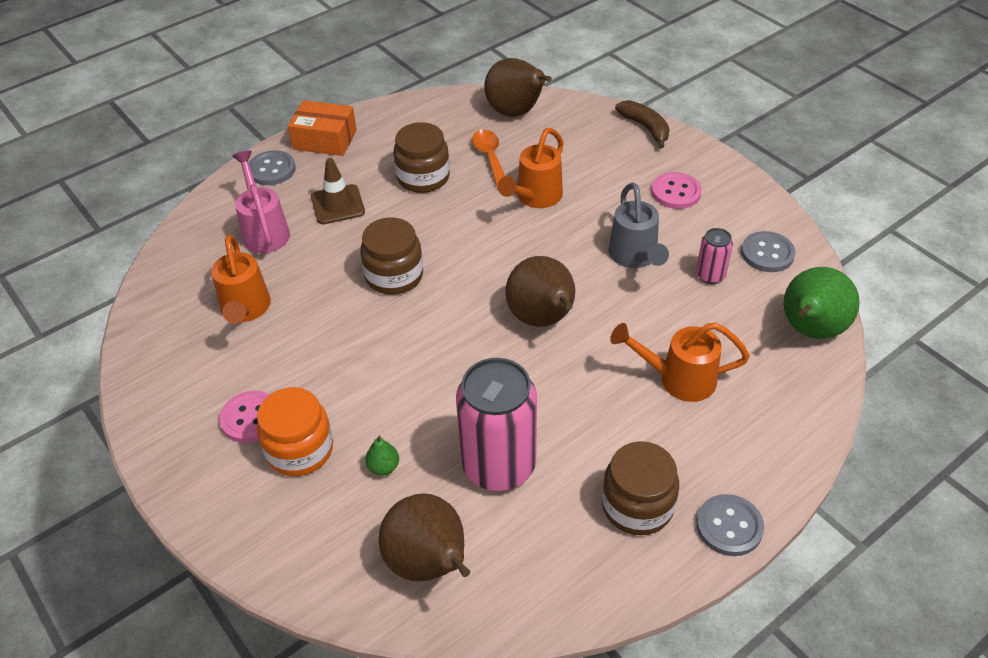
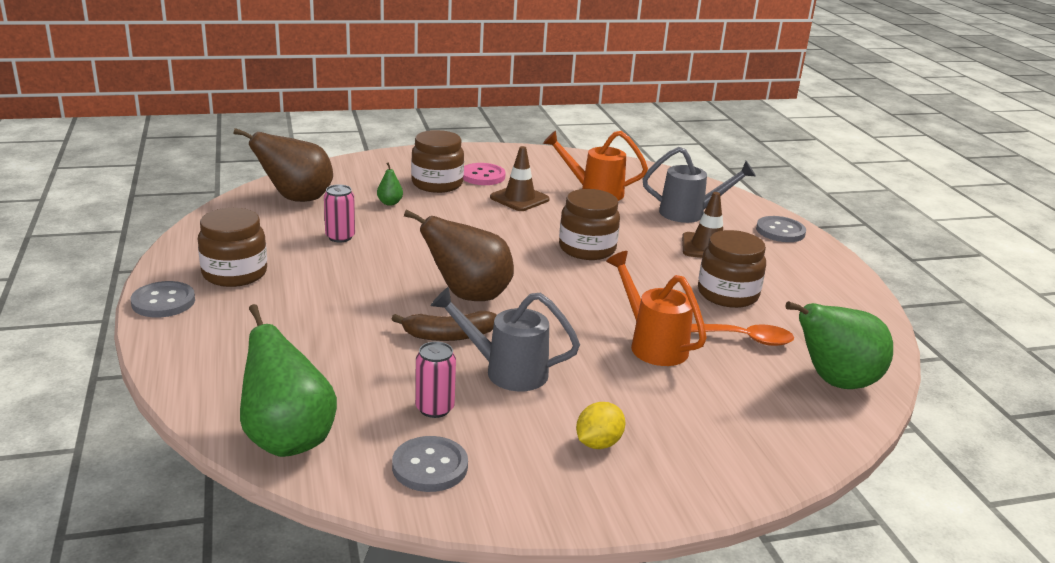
camera: 110 degrees right, 20 degrees down
pink watering can [232,151,290,253] -> grey watering can [643,147,756,223]
orange jar [257,387,333,476] -> brown jar [411,130,464,193]
orange box [288,100,357,156] -> none
pink can [456,358,537,491] -> pink can [324,184,355,243], size x0.47
brown pear [484,58,552,117] -> green pear [785,301,893,389]
orange watering can [610,322,750,402] -> none
brown banana [615,100,670,149] -> brown banana moved to [392,311,497,341]
pink button [651,172,702,209] -> yellow lemon [576,402,625,449]
none -> brown traffic cone [490,146,550,211]

